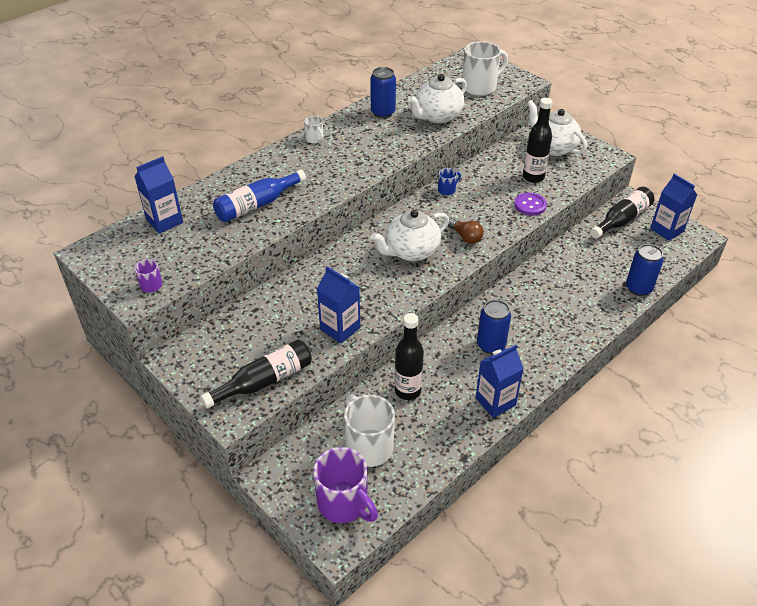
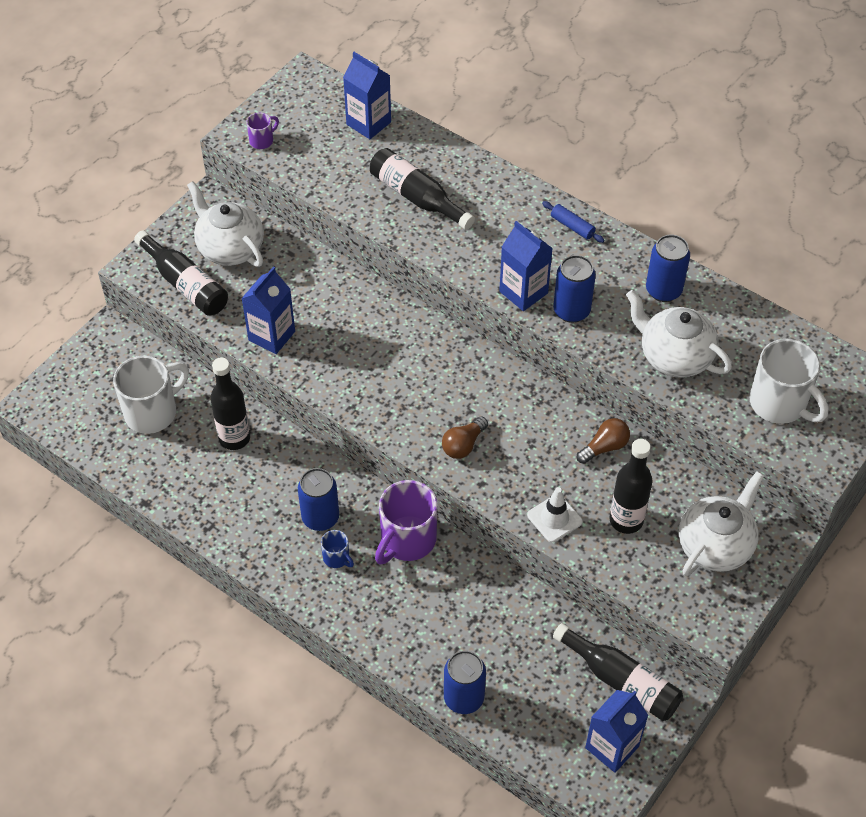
camera: 80 degrees right, 10 degrees up
blue bottle [213,170,306,222] -> black bottle [370,148,475,230]
white mug [304,116,324,143] -> blue rolling pin [542,201,605,243]
purple mug [313,447,378,523] -> purple mug moved to [375,480,437,565]
white teapot [371,210,449,261] -> white teapot moved to [187,181,264,267]
blue mug [438,168,461,195] -> blue mug moved to [321,530,354,568]
blue carton [476,345,524,418] -> blue carton moved to [499,221,553,311]
purple button [514,193,547,216] -> white traffic cone [527,487,583,543]
none -> blue can [553,255,596,323]
none -> brown light bulb [577,418,630,464]

